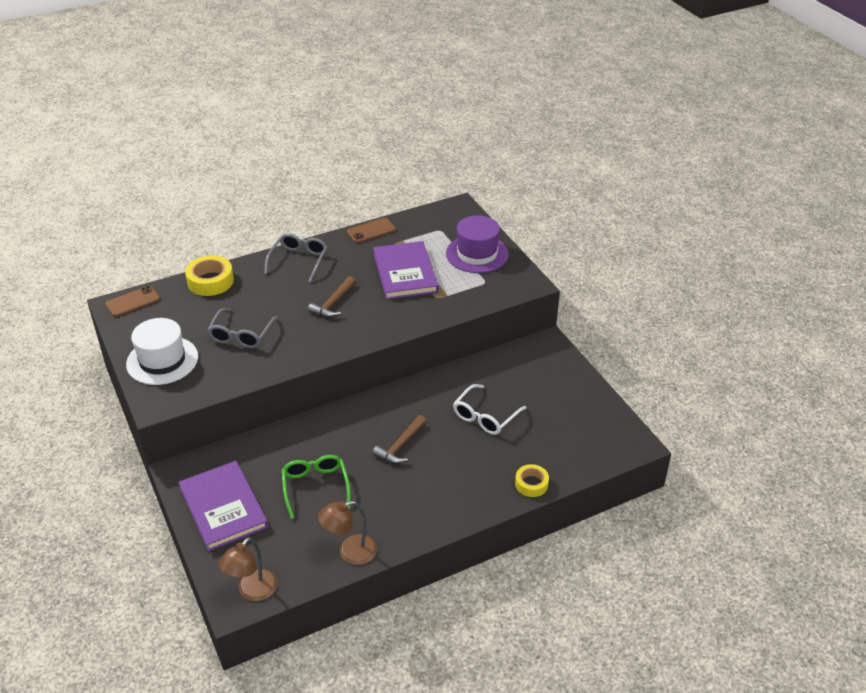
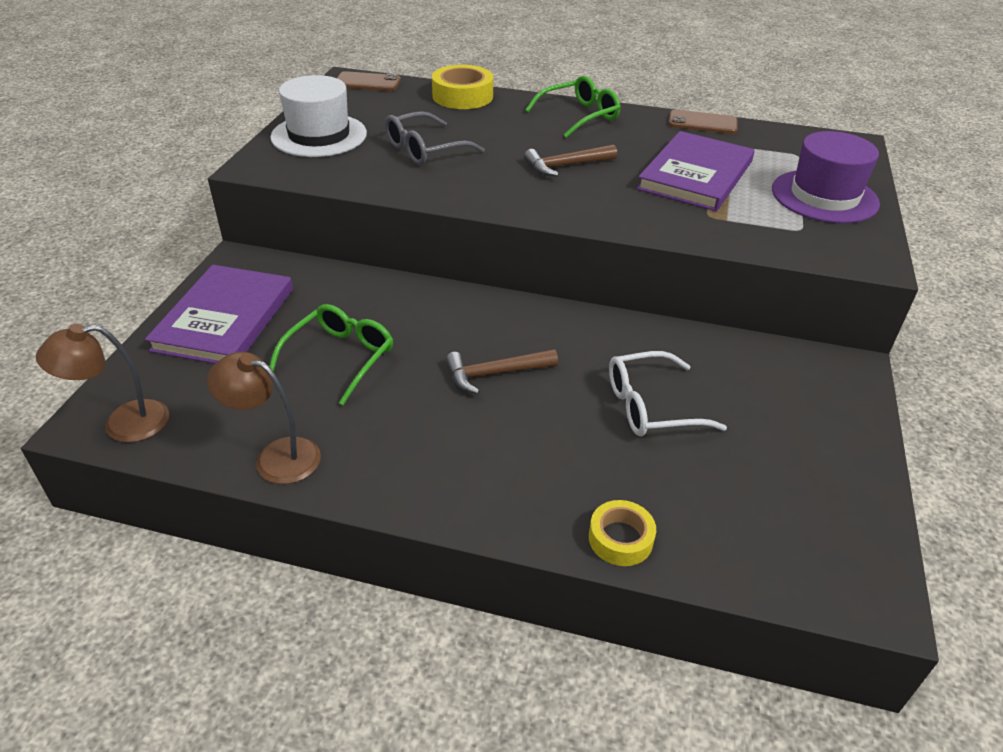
camera: 40 degrees right, 0 degrees up
grey glasses [264,233,327,283] -> green glasses [525,76,621,138]

